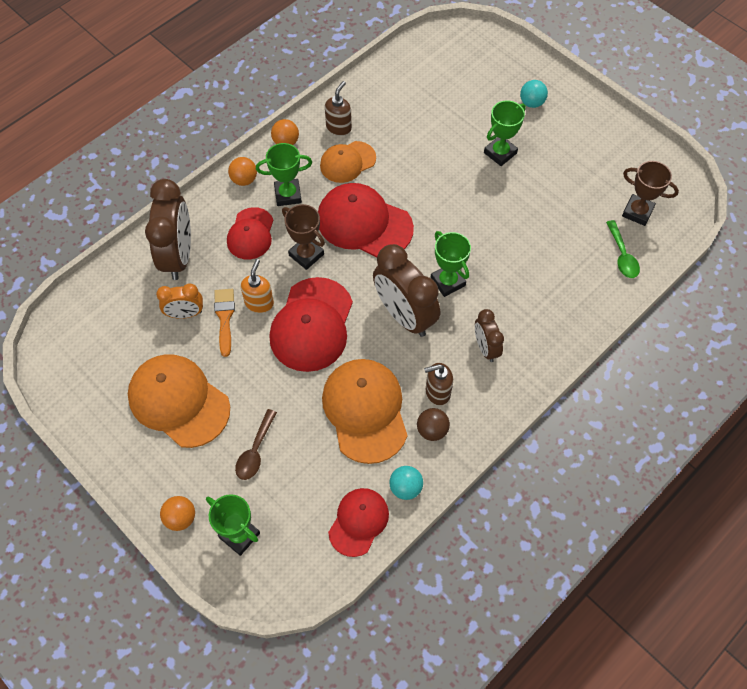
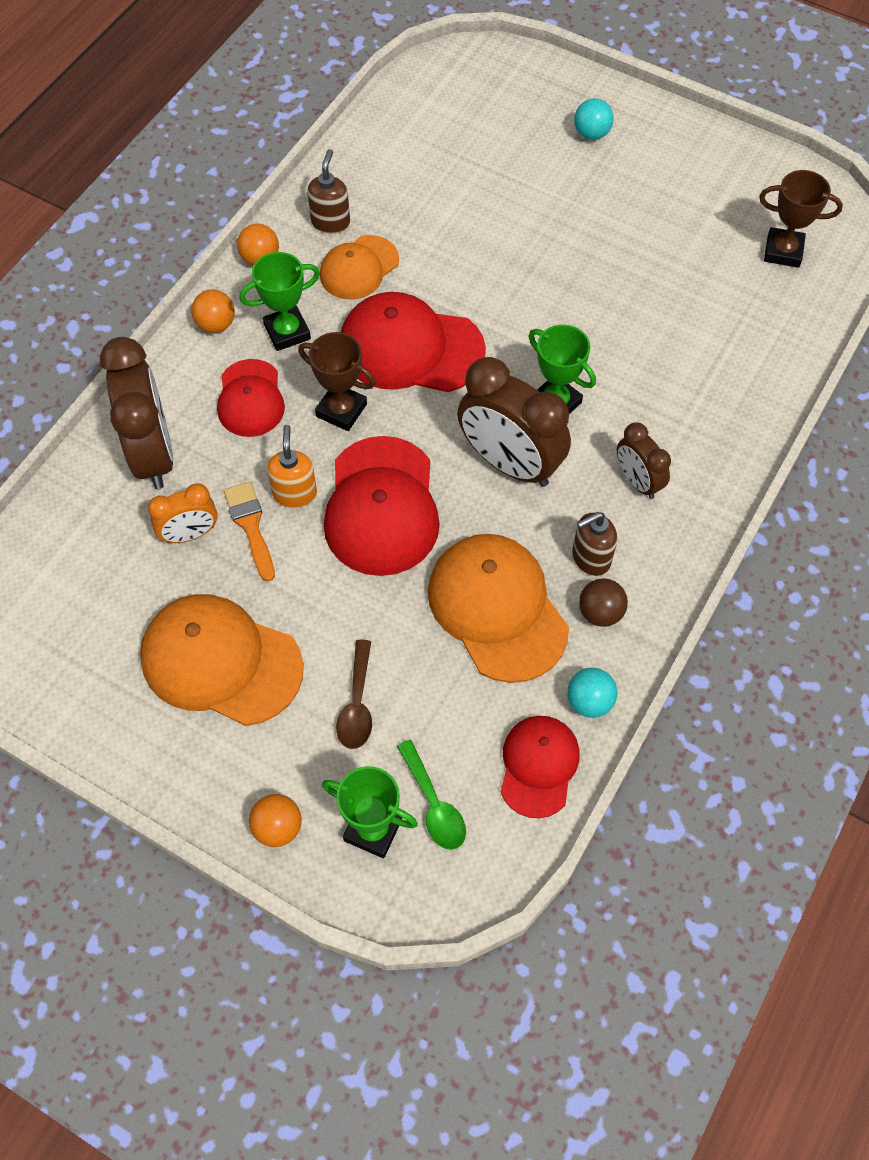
camera: 15 degrees left, 0 degrees up
green trophy [484,100,526,166] -> none
green spoon [606,220,640,278] -> green spoon moved to [397,740,466,850]

